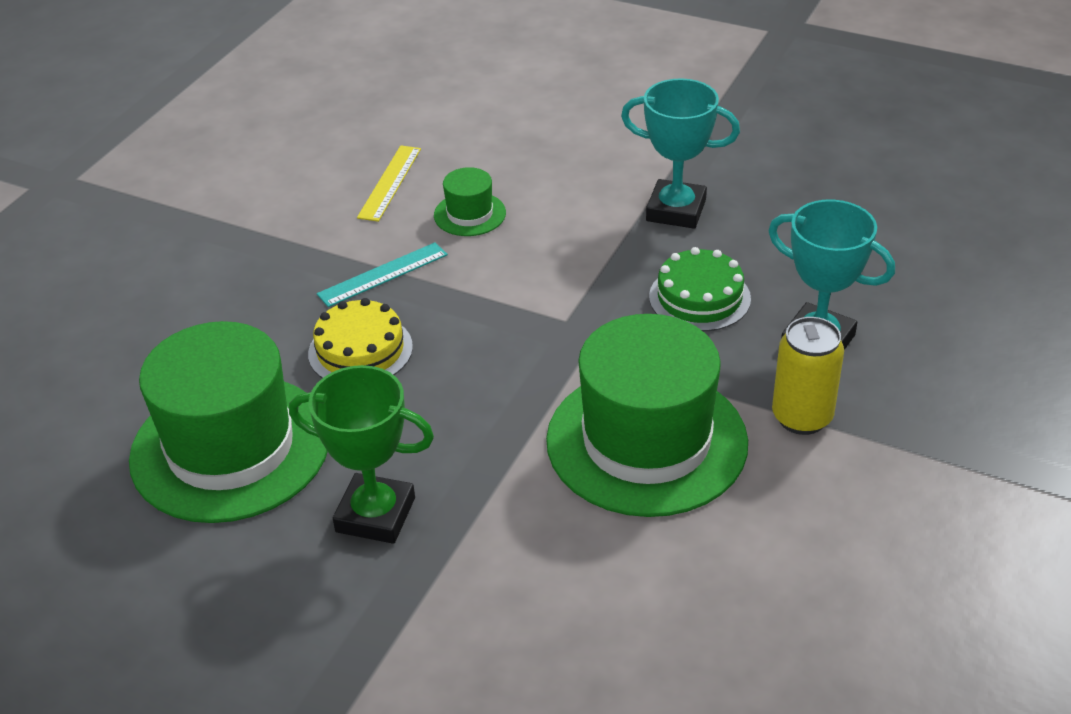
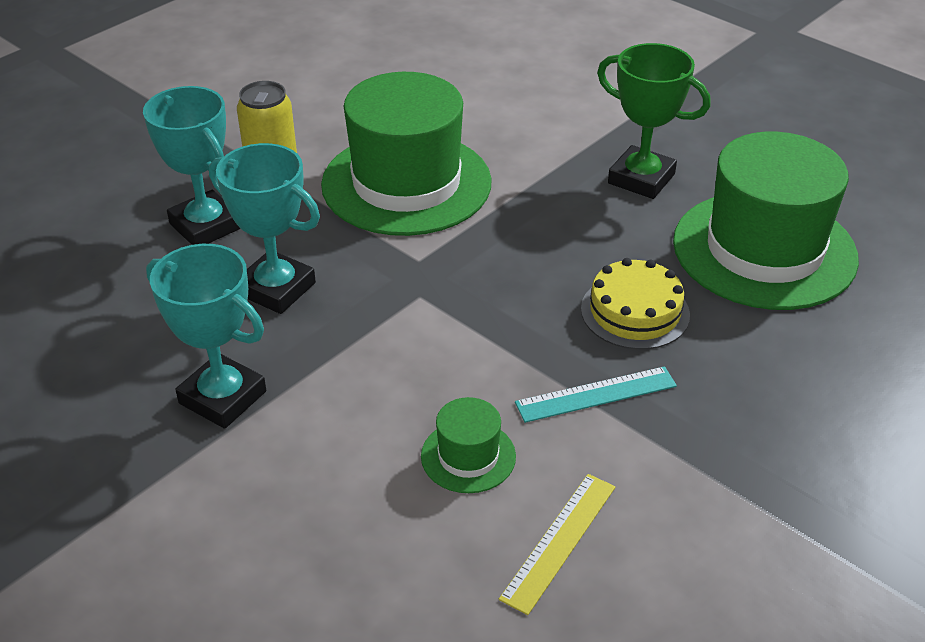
camera: 165 degrees left, 0 degrees up
green cake [649,247,751,331] -> turquoise trophy [209,143,320,314]

